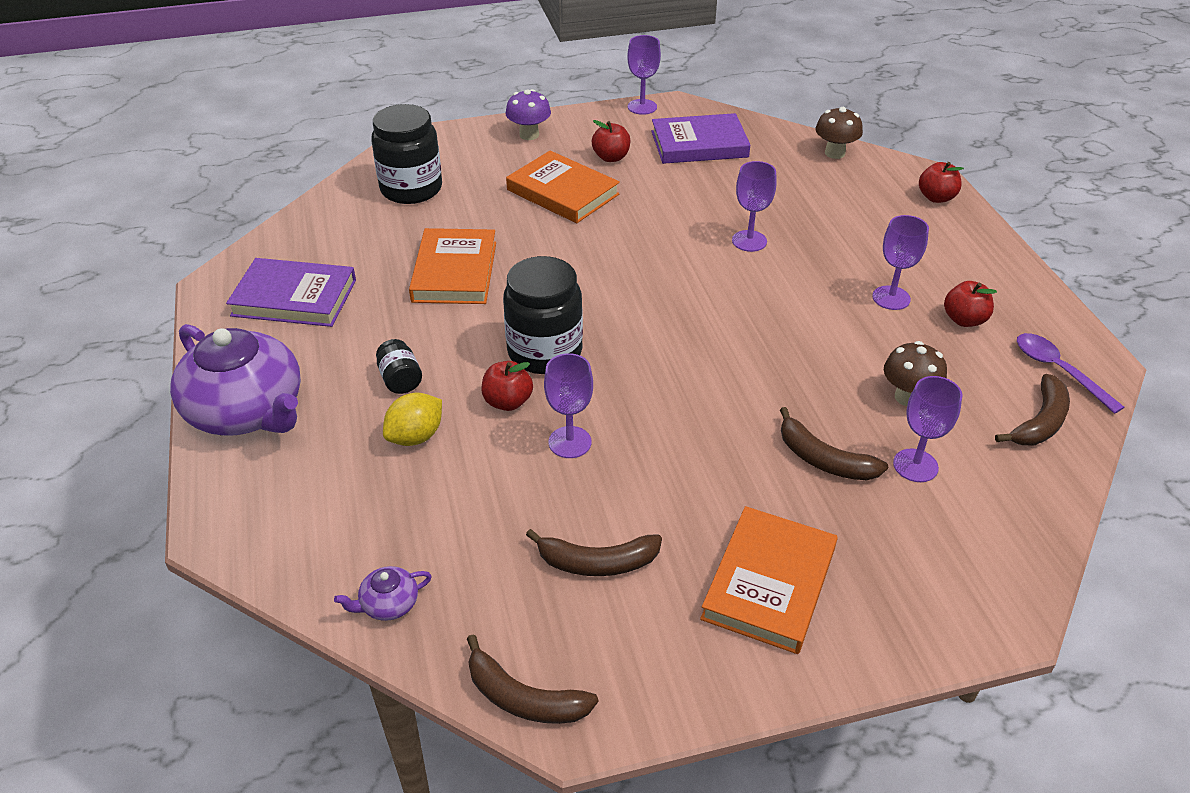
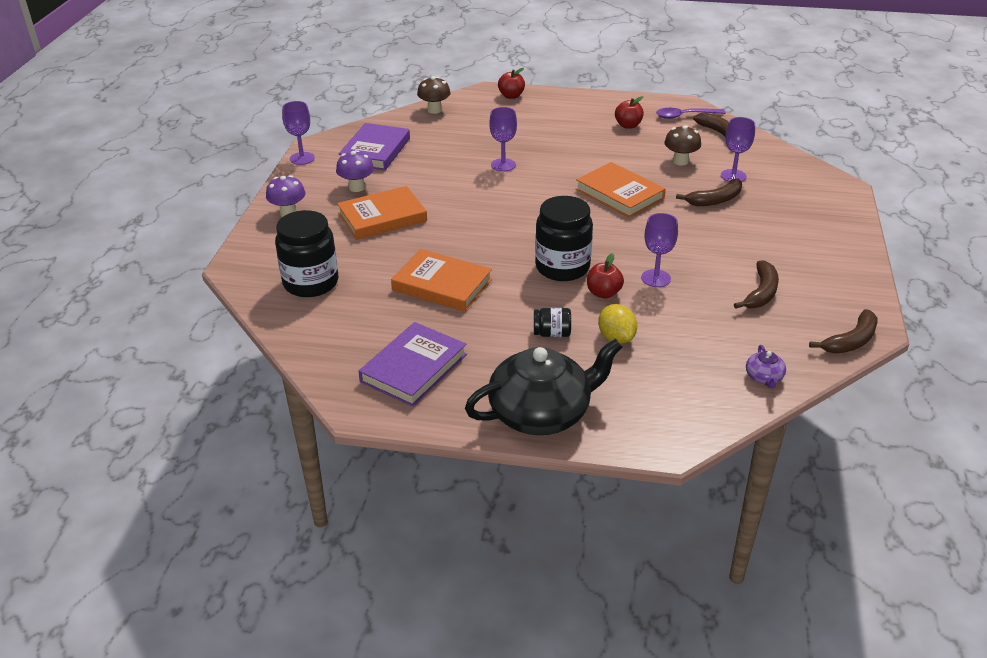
camera: 65 degrees left, 5 degrees down
purple teapot [170,324,301,436] -> black teapot [465,339,622,435]
red apple [592,120,630,162] -> purple mushroom [336,150,374,192]
orange book [700,506,838,654] -> orange book moved to [576,162,666,218]
purple goblet [872,215,929,310] -> none

